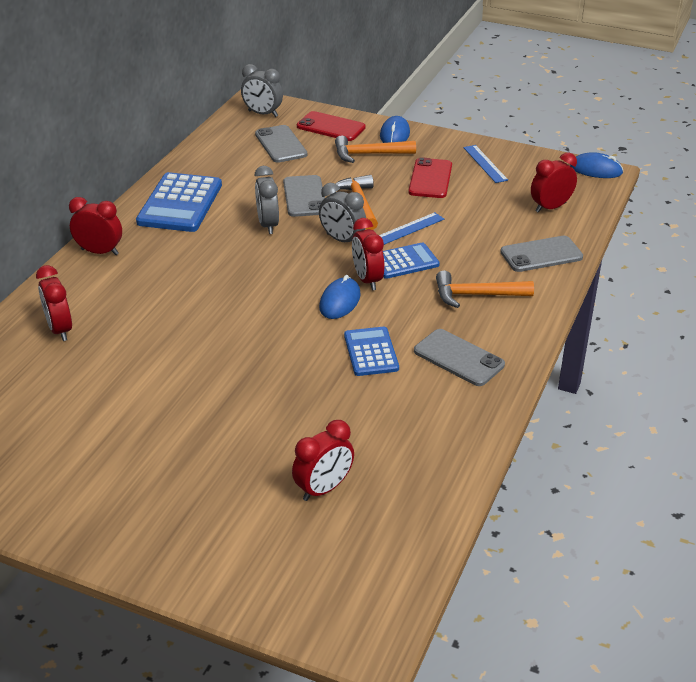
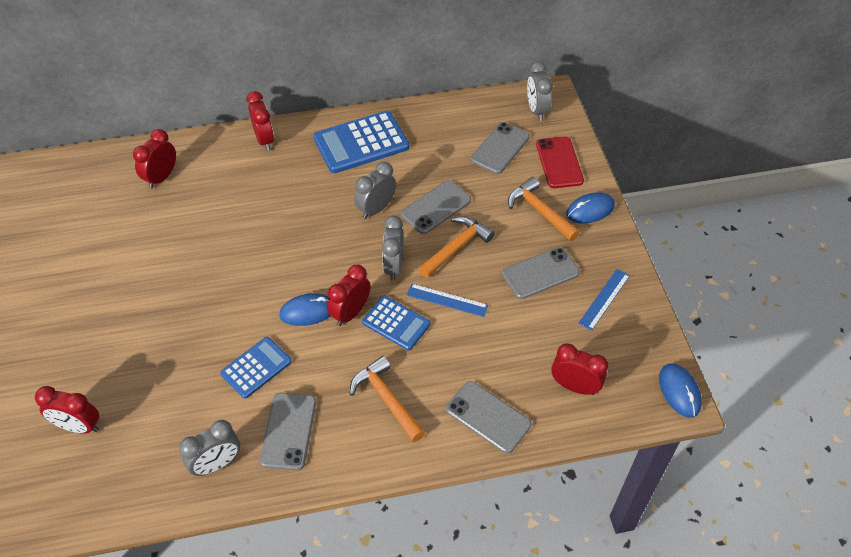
camera: 55 degrees right, 15 degrees up
red phone [408,157,452,198] -> grey phone [502,247,580,299]
none -> grey clock [179,420,240,476]

